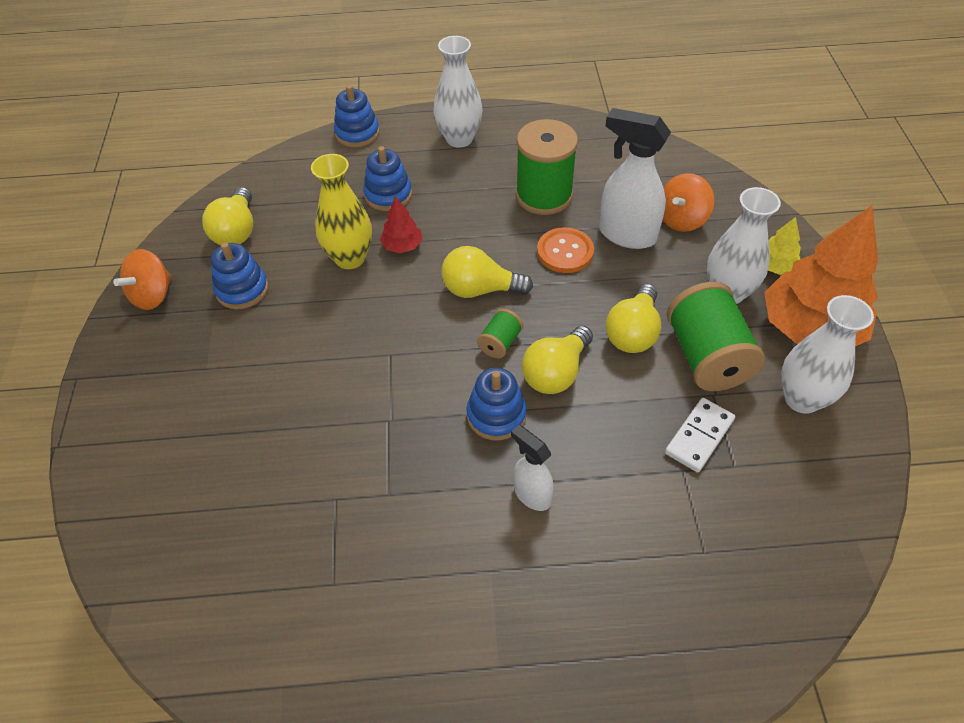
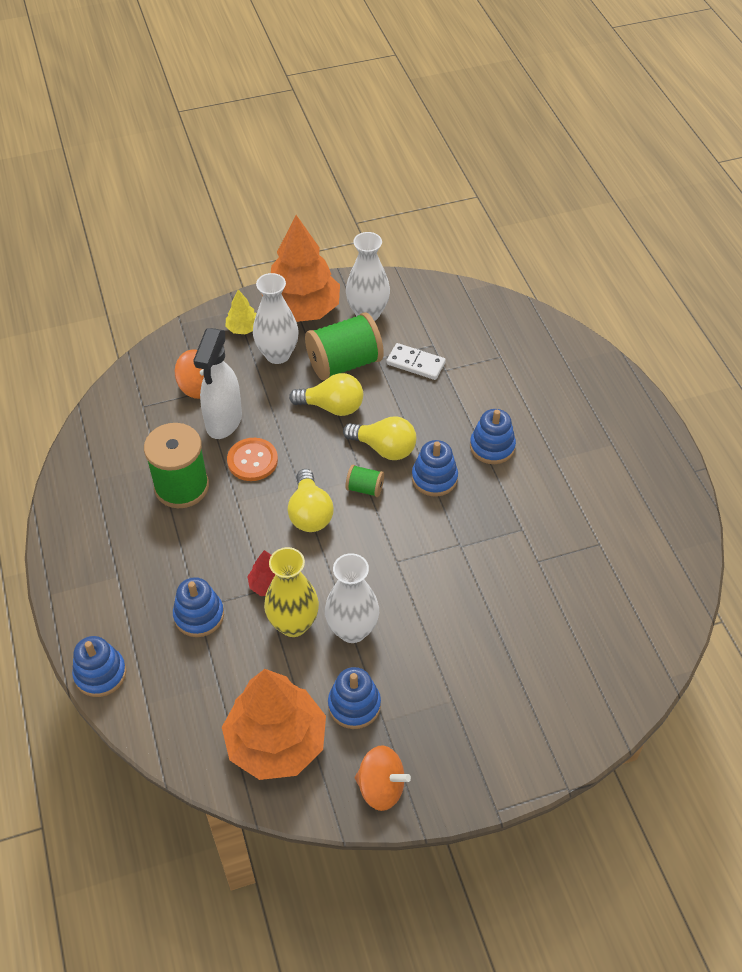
camera: 105 degrees left, 0 degrees up
yellow light bulb [202,187,253,245] -> orange tree [222,669,326,780]
white vase [433,36,482,148] -> white vase moved to [325,553,379,643]
white spray bottle [511,425,554,511] -> blue stacking toy [470,409,516,464]

